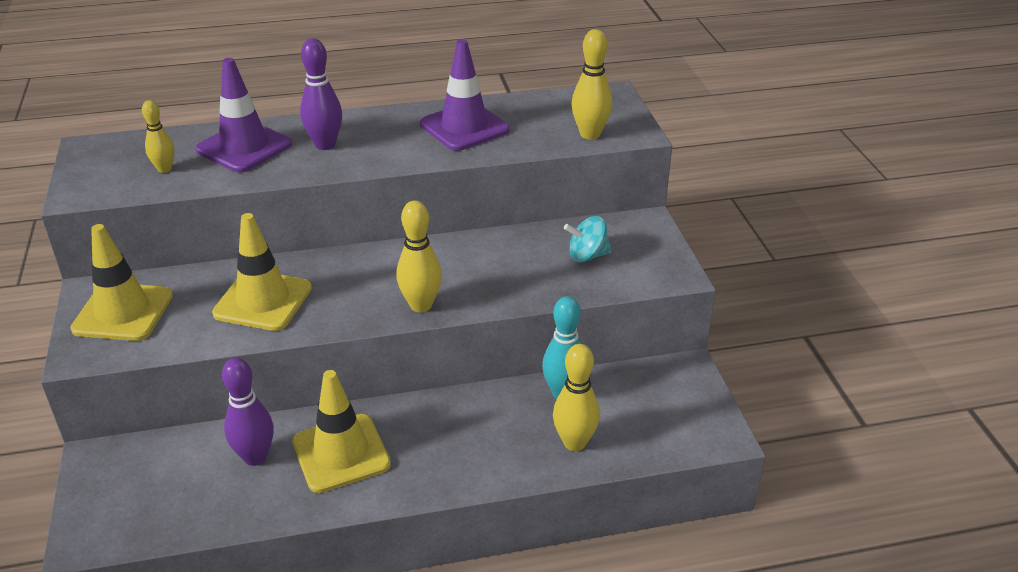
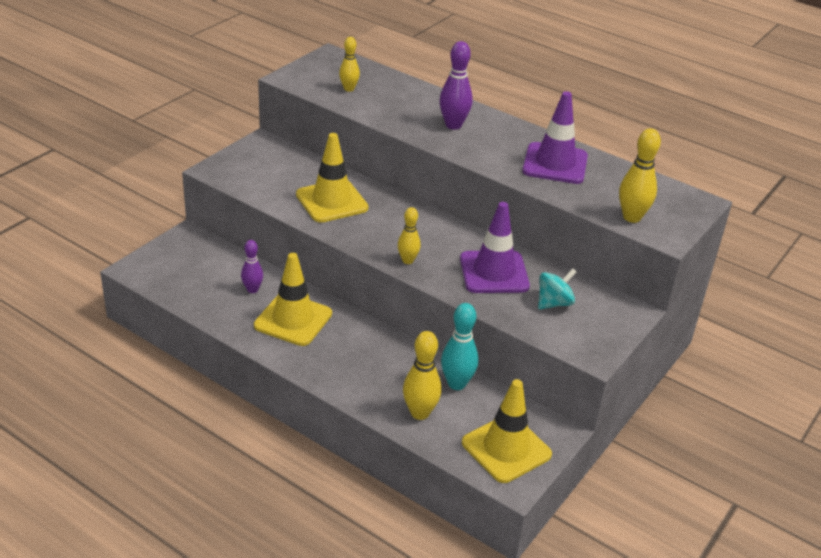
camera: 45 degrees right, 0 degrees up
yellow traffic cone [70,224,173,341] -> yellow traffic cone moved to [462,379,552,483]
purple traffic cone [195,58,292,172] -> purple traffic cone moved to [460,202,530,293]
purple bowling pin [222,358,274,466] -> purple bowling pin [241,240,263,293], size x0.65
yellow bowling pin [396,201,442,312] -> yellow bowling pin [398,207,421,264], size x0.65
turquoise spinning top [564,216,611,263] -> turquoise spinning top turned 105 degrees clockwise [538,268,576,309]

